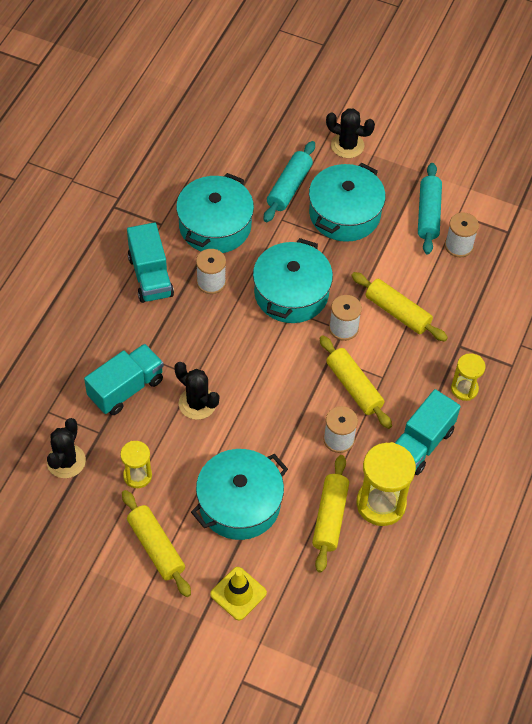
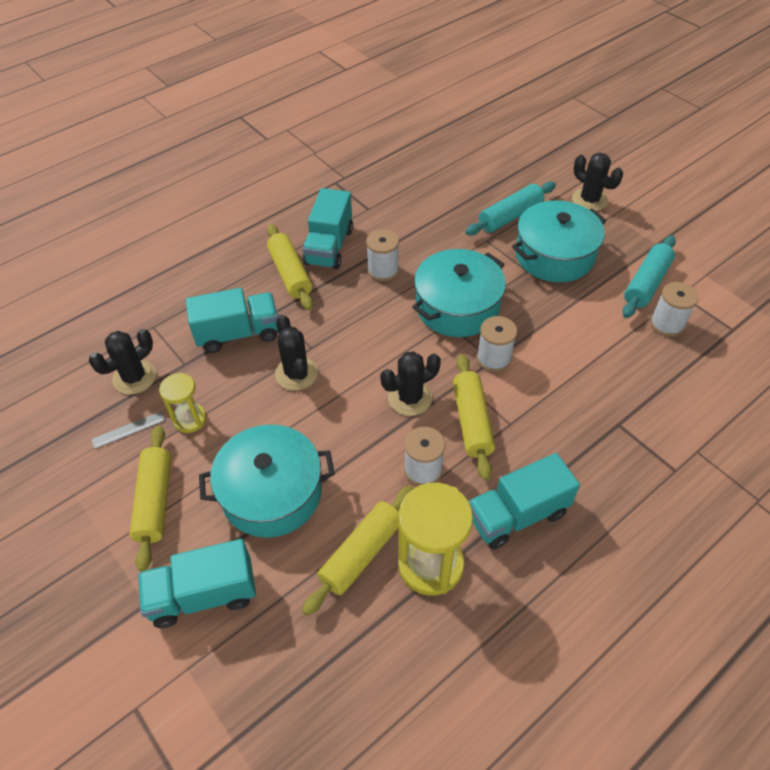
camera: 30 degrees right, 5 degrees down
turquoise pot [176,173,254,253] -> none
yellow traffic cone [210,567,267,621] -> turquoise truck [138,539,256,628]
yellow rolling pin [351,272,448,341] -> yellow rolling pin moved to [267,224,313,310]
yellow hourglass [451,353,485,401] -> none
none -> grey ruler [91,411,165,449]
none -> black cactus [380,351,441,416]

